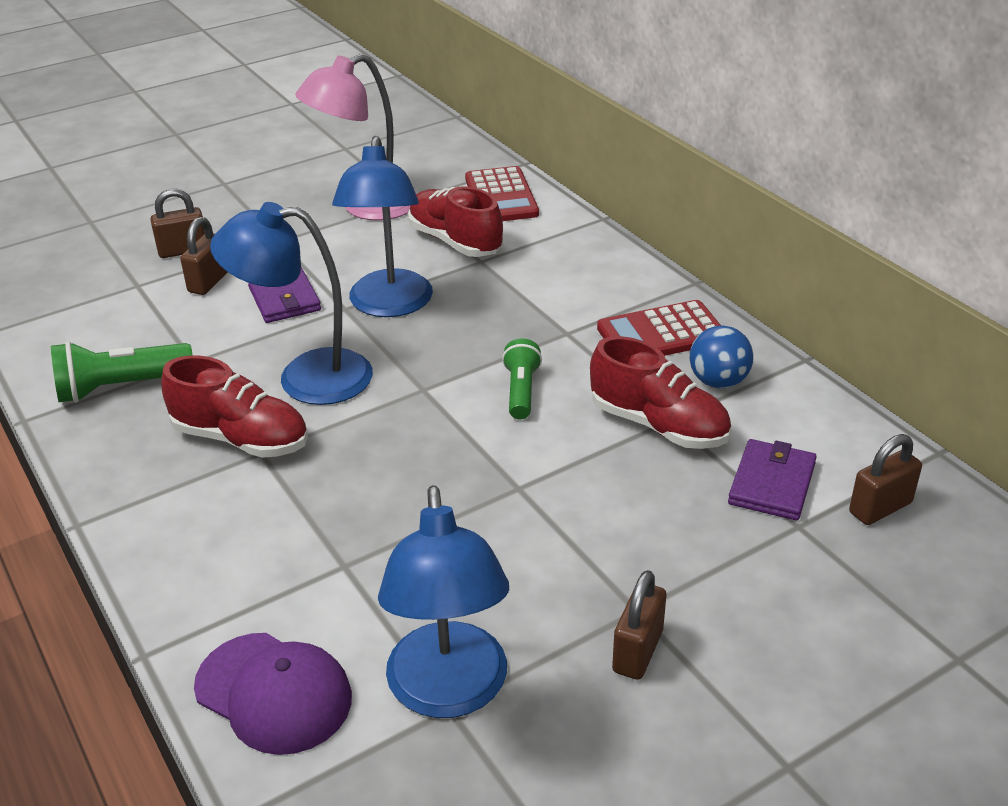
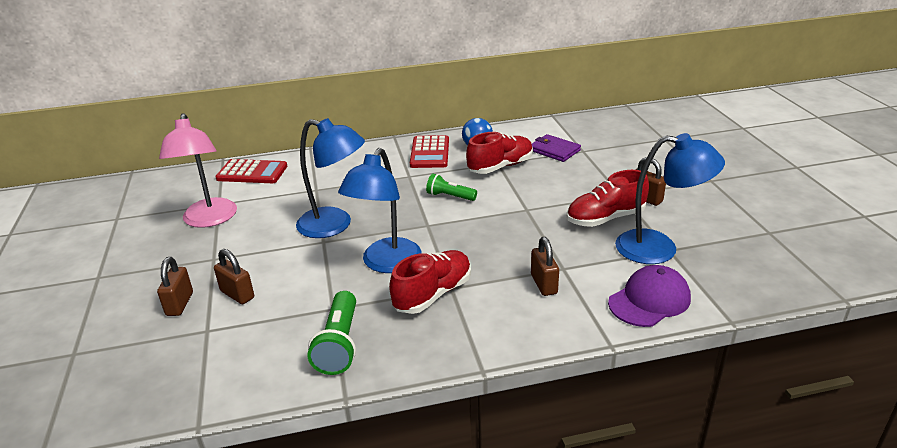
camera: 70 degrees left, 5 degrees down
purple wallet [248,267,321,323] -> none
red shoe [408,186,503,257] -> red shoe moved to [567,170,649,227]
brown padlock [849,434,922,525] -> brown padlock moved to [531,237,559,296]

